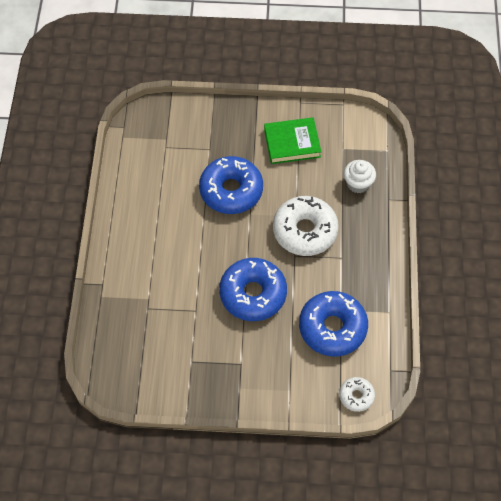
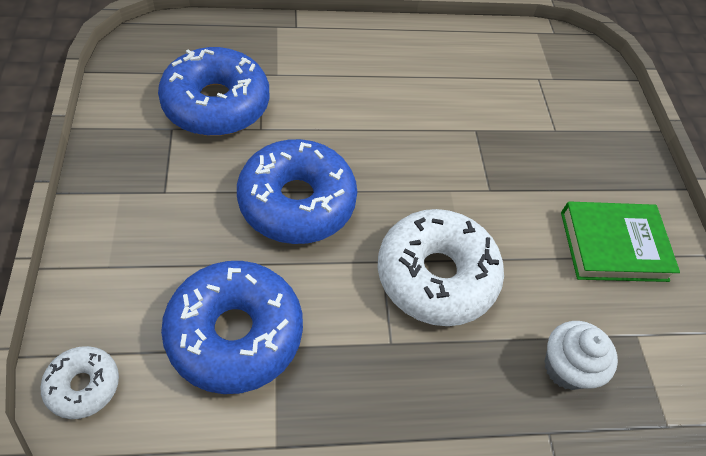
camera: 75 degrees right, 5 degrees down
blue donut [199,156,263,214] -> blue donut moved to [158,47,269,136]
green book [264,117,321,164] -> green book turned 75 degrees counterclockwise [561,201,680,282]

